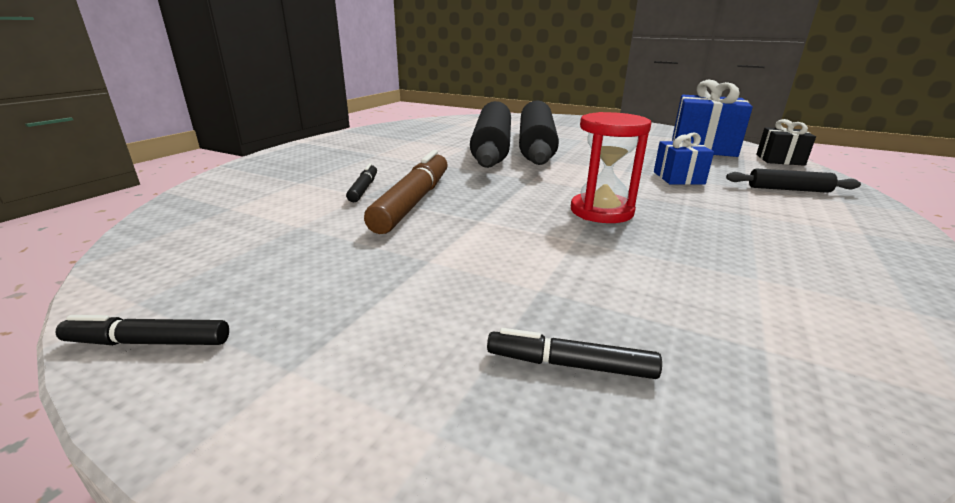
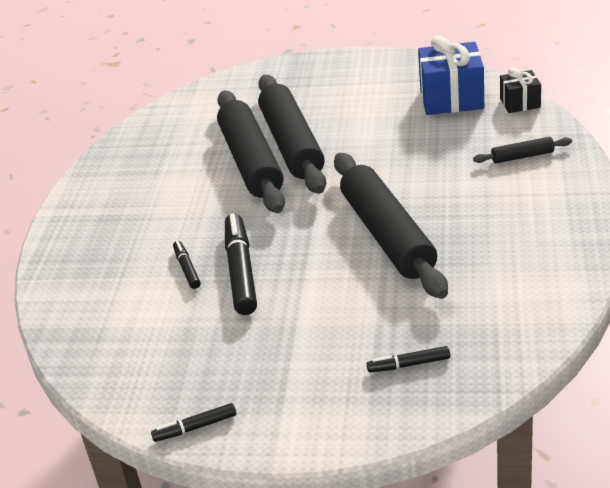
camera: 15 degrees left, 10 degrees up
brown marker [364,150,448,234] -> black marker [225,213,257,315]
red hourglass [571,112,651,223] -> black rolling pin [334,153,448,299]
blue gift [654,132,714,185] -> none

